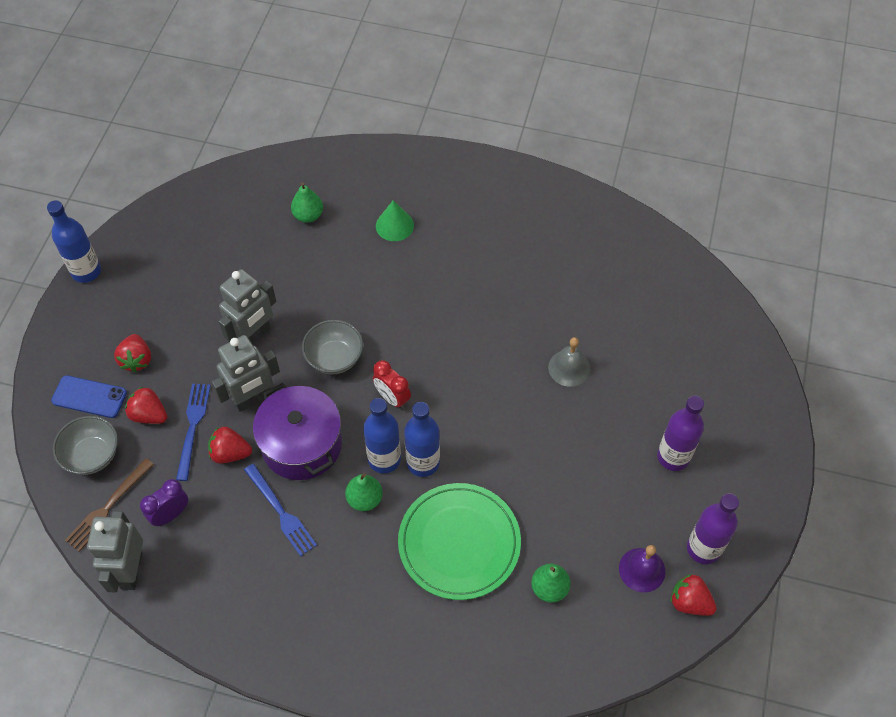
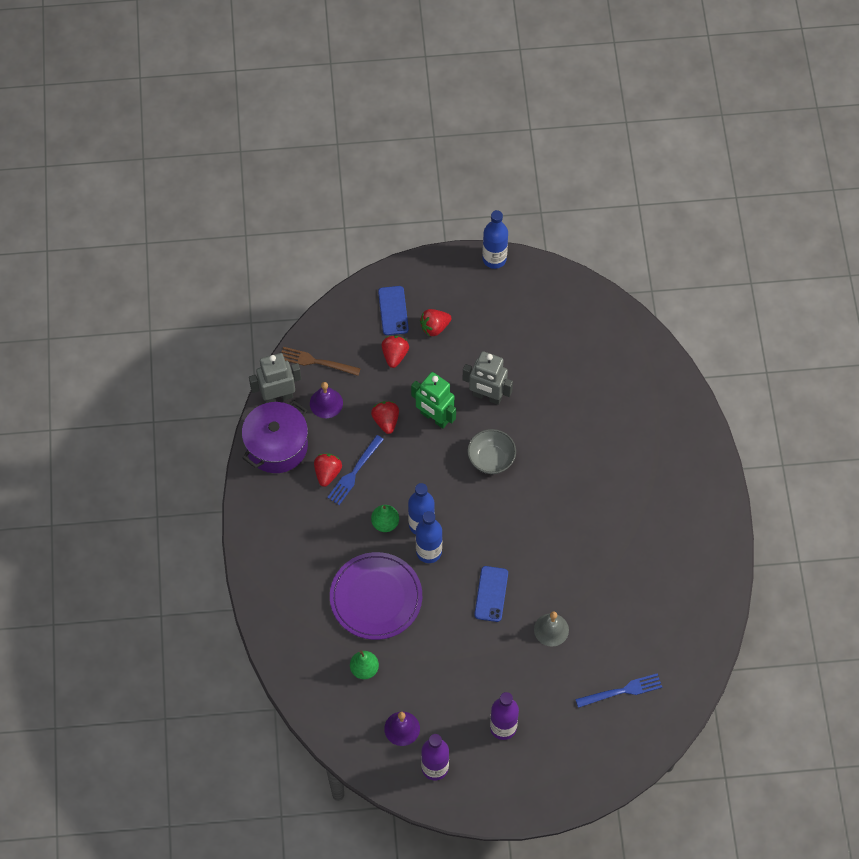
camera: 70 degrees right, 5 degrees up
grey bowl [53,416,118,475] -> none
purple clock [140,479,188,526] -> purple bell [310,382,343,418]
blue fork [176,384,211,481] -> blue fork moved to [575,673,662,708]
grey robot [212,335,280,412] -> green robot [411,372,456,429]
purple pot [253,383,342,480] -> purple pot moved to [242,401,308,473]
green pear [291,182,323,223] -> none
red clock [373,360,411,409] -> none
green cone [376,200,414,241] -> none
green plate [398,483,521,600] -> purple plate [330,552,422,640]
red strawberry [670,574,717,616] -> red strawberry moved to [314,454,342,487]
none -> blue phone [474,566,508,622]

